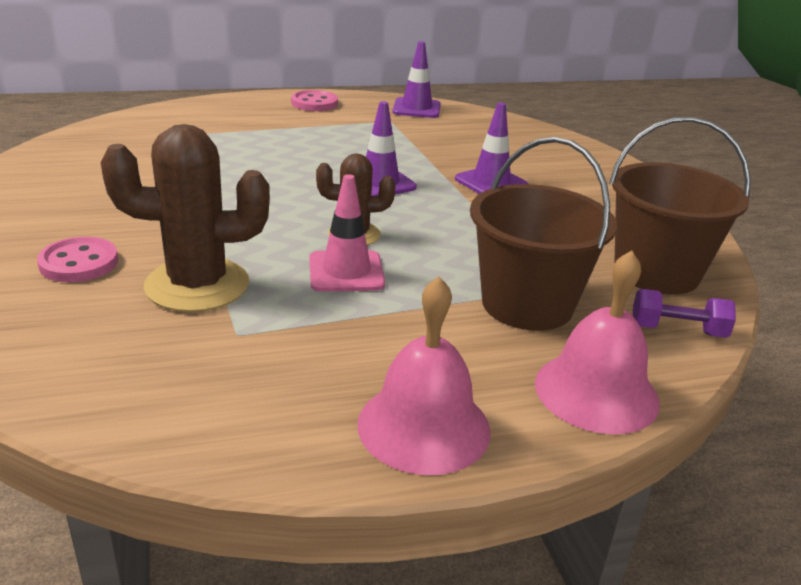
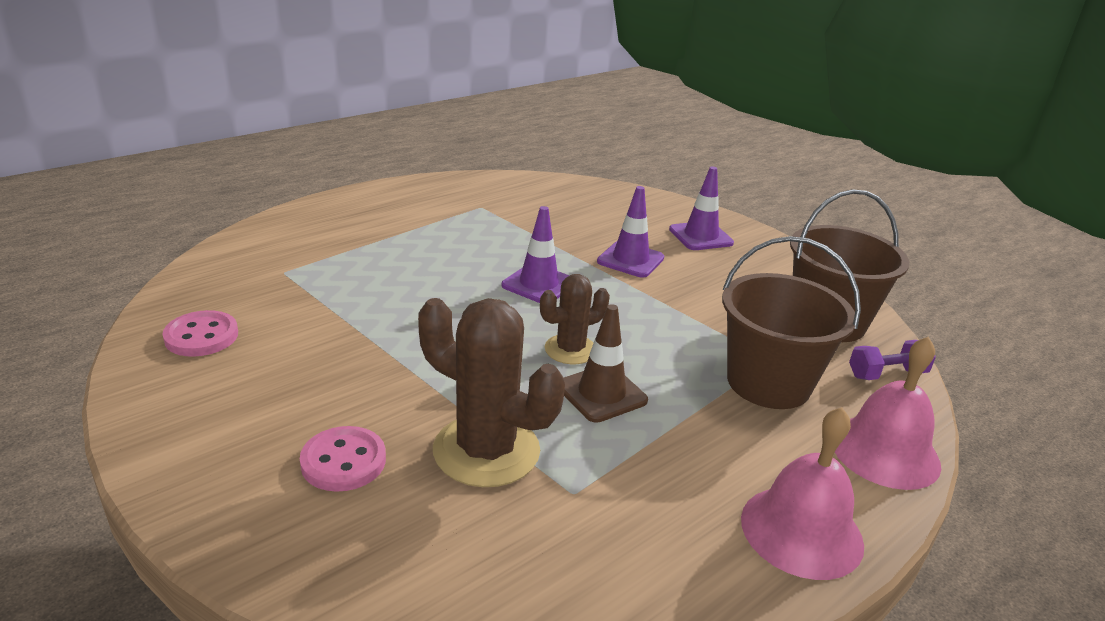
camera: 25 degrees left, 0 degrees up
brown cactus [101,124,270,312] -> brown cactus turned 60 degrees clockwise [418,298,565,487]
pink button [291,90,338,111] -> pink button moved to [163,310,238,357]
pink traffic cone [309,174,385,292] -> brown traffic cone [564,304,648,423]
purple traffic cone [392,41,441,118] -> purple traffic cone moved to [669,166,734,250]

